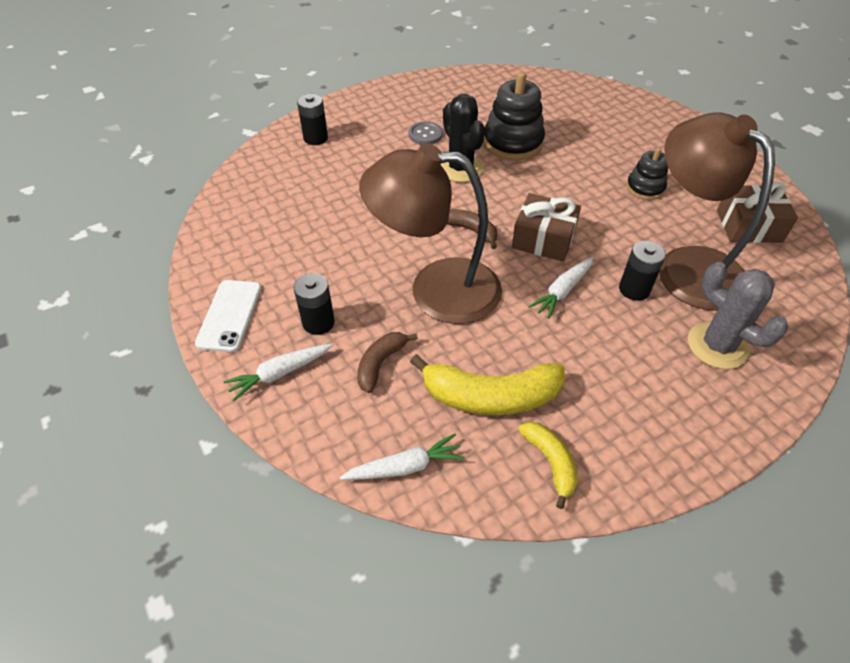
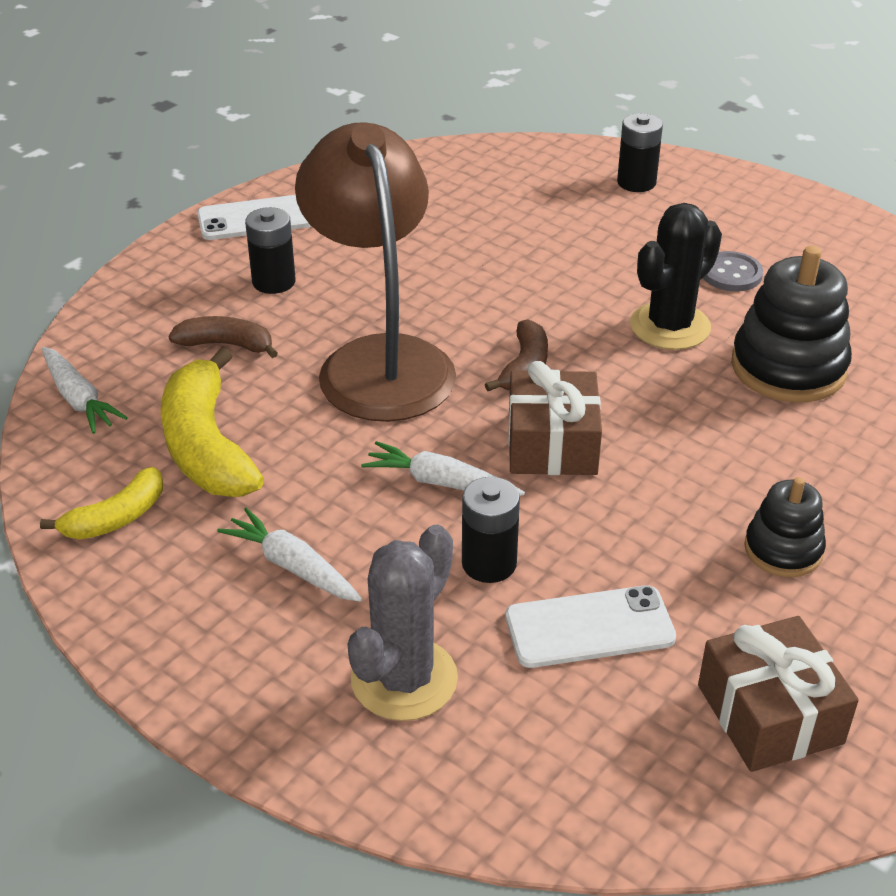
camera: 70 degrees right, 10 degrees down
white carrot [224,344,333,401] -> white carrot moved to [217,508,362,602]
brown lamp [659,113,775,311] -> white phone [505,585,676,668]

